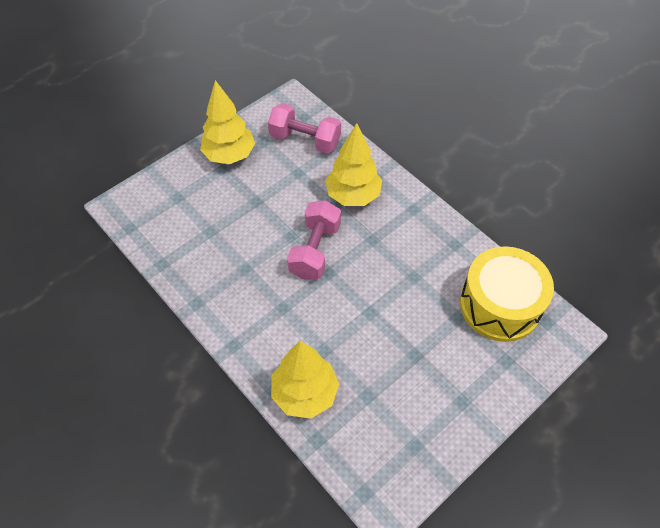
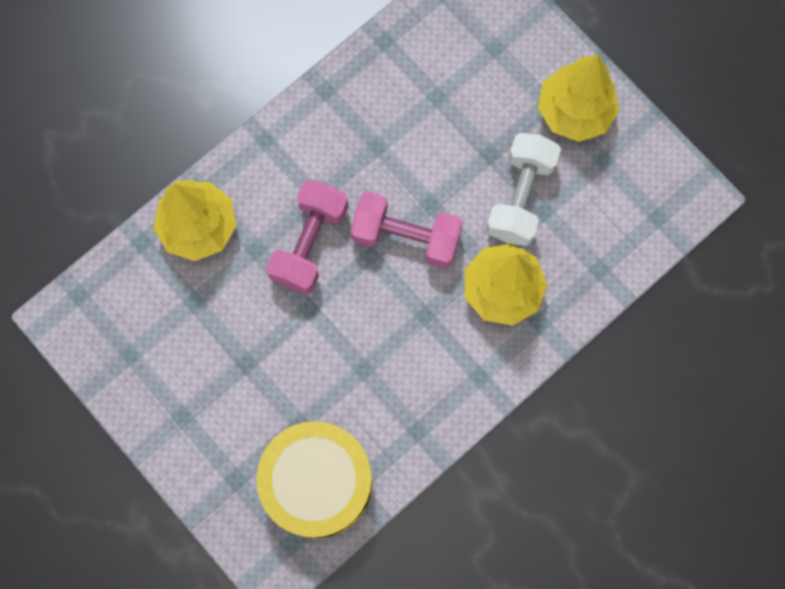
camera: 90 degrees right, 20 degrees up
pink dumbbell [268,103,341,154] -> pink dumbbell moved to [266,180,349,294]
none -> white dumbbell [486,133,561,246]

